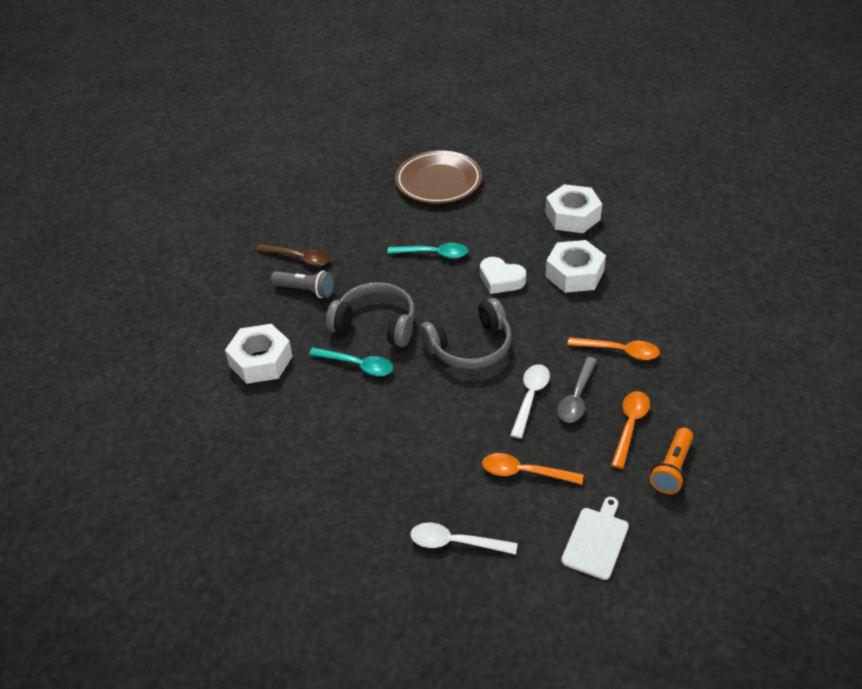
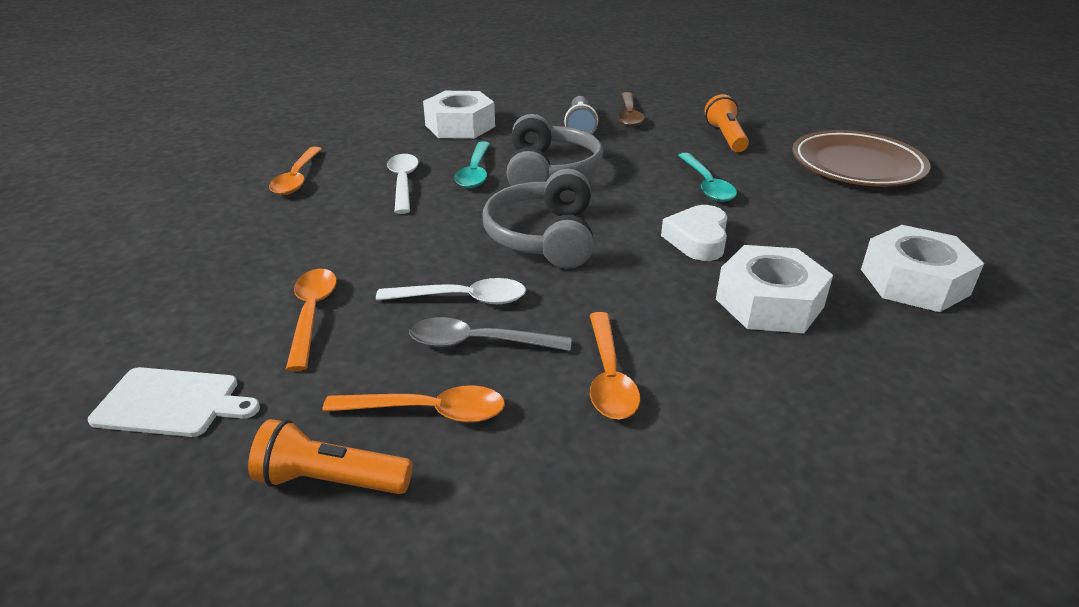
camera: 70 degrees right, 10 degrees down
white spoon [410,523,517,555] -> white spoon moved to [387,154,419,214]
grey headphones [419,298,512,369] -> grey headphones turned 45 degrees clockwise [482,169,594,269]
none -> orange spoon [269,147,322,195]
none -> orange flashlight [705,94,749,152]

